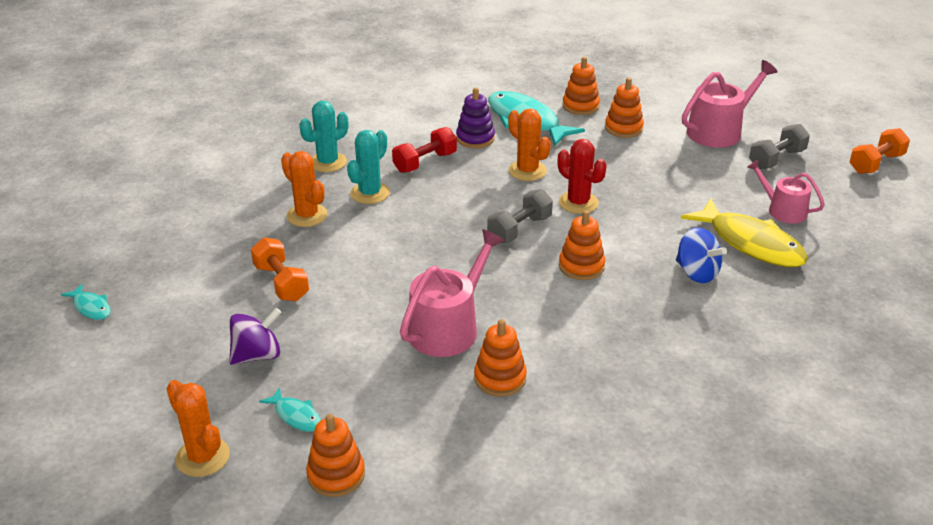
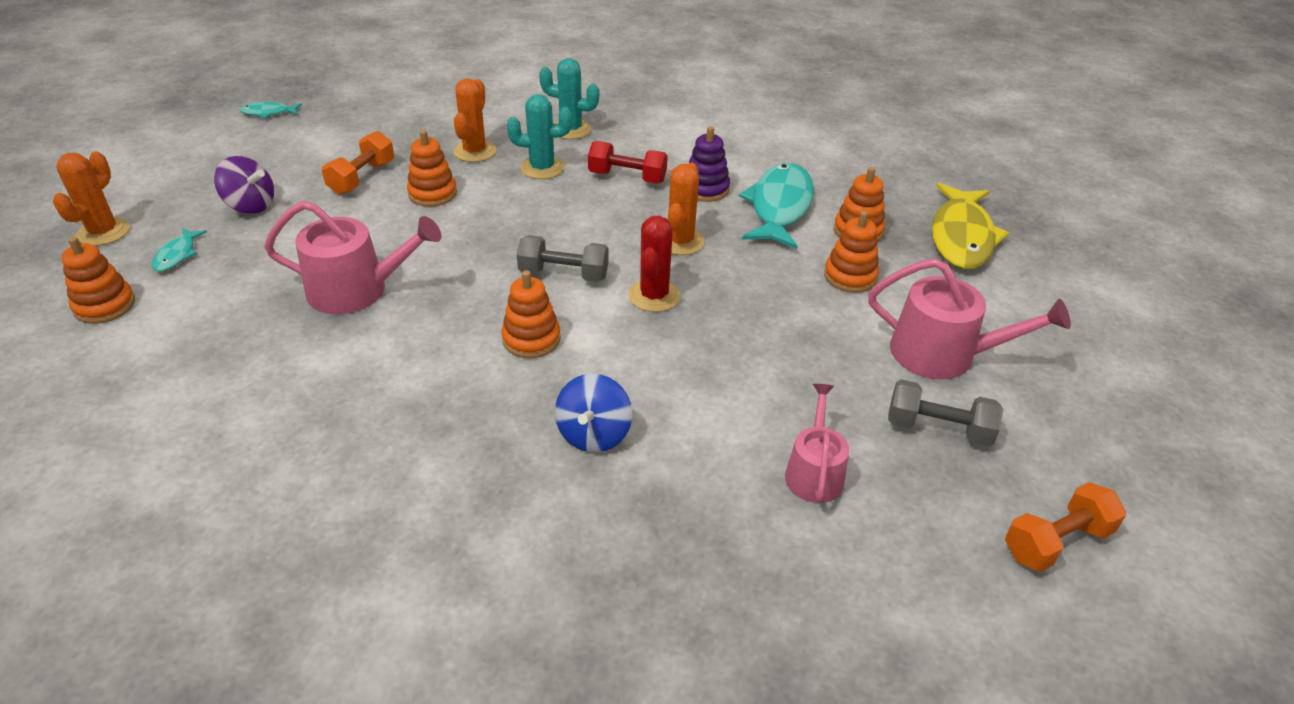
camera: 55 degrees right, 5 degrees up
turquoise fish [61,284,111,320] -> turquoise fish turned 75 degrees clockwise [240,102,302,118]
orange stacking toy [474,319,527,396] -> orange stacking toy moved to [407,130,457,207]
yellow fish [681,198,808,267] -> yellow fish moved to [932,183,1009,269]
orange dumbbell [849,128,910,174] -> orange dumbbell turned 45 degrees counterclockwise [1005,482,1126,572]

